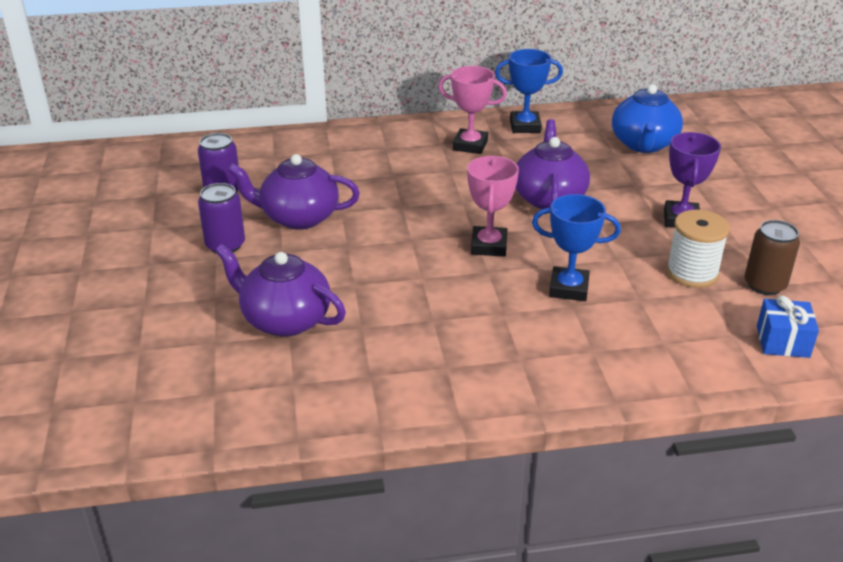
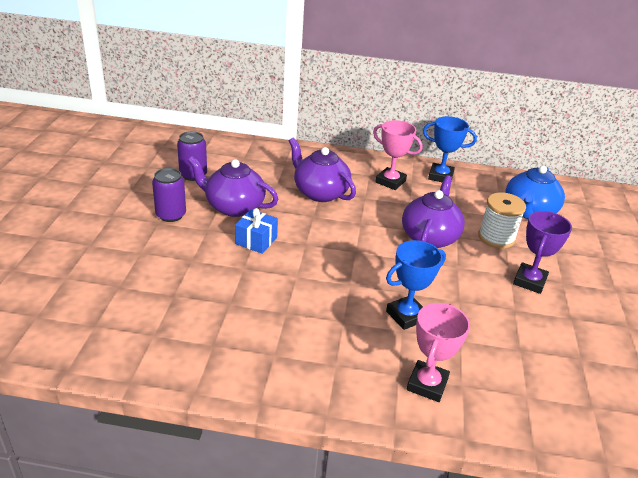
camera: 15 degrees right, 0 degrees up
purple teapot [215,244,346,337] -> purple teapot moved to [289,138,356,202]
pink trophy [467,156,519,257] -> pink trophy moved to [407,303,470,402]
blue trophy [532,194,621,301] -> blue trophy turned 60 degrees counterclockwise [386,240,446,330]
white spool [666,210,730,288] -> white spool moved to [478,192,526,249]
brown can [745,220,800,295] -> none
blue gift [757,296,819,358] -> blue gift moved to [235,208,278,254]

